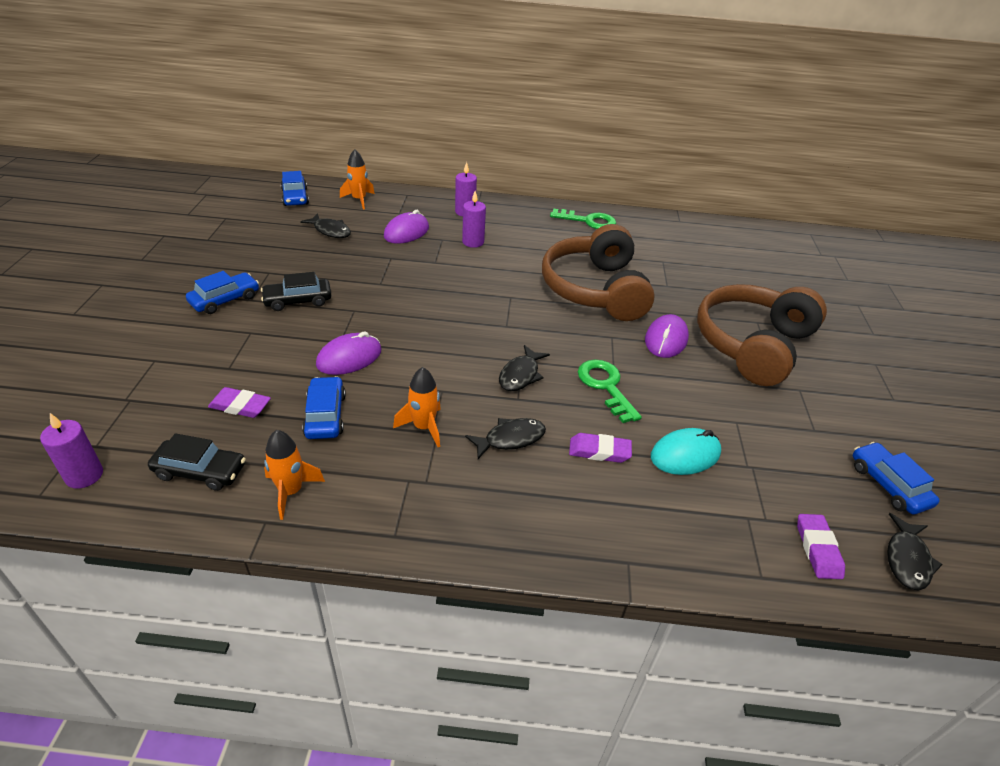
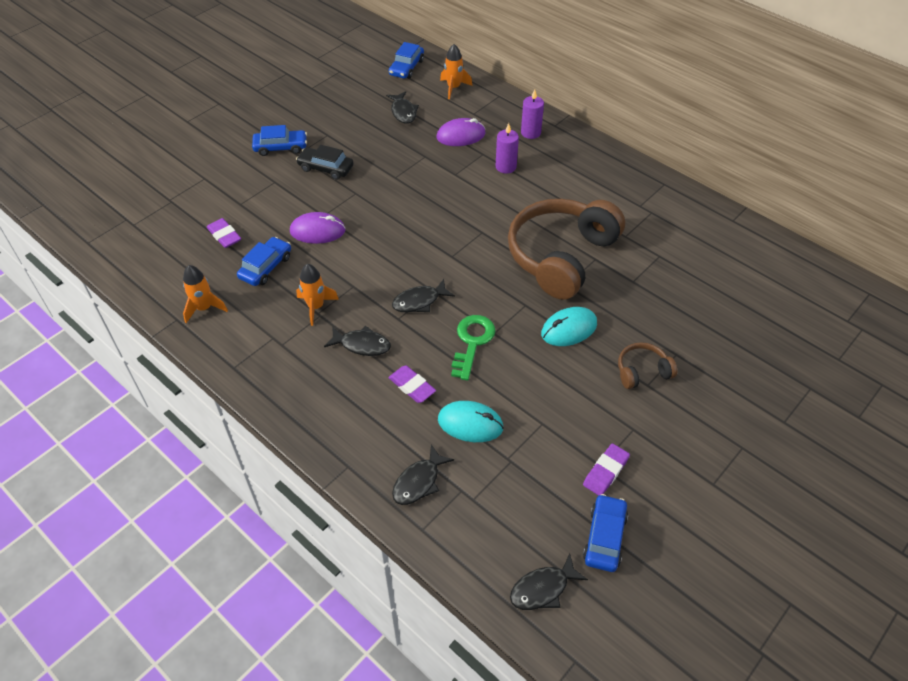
camera: 40 degrees right, 10 degrees up
purple candle [40,413,103,489] -> none
black car [148,433,246,491] -> none
green key [550,208,616,229] -> none
purple mouse [645,314,689,358] -> turquoise mouse [541,307,597,346]
brown headphones [697,284,827,386] -> brown headphones [618,342,677,389], size x0.43
purple eraser [797,514,845,579] -> purple eraser moved to [583,444,630,496]
none -> black fish [392,444,454,505]

